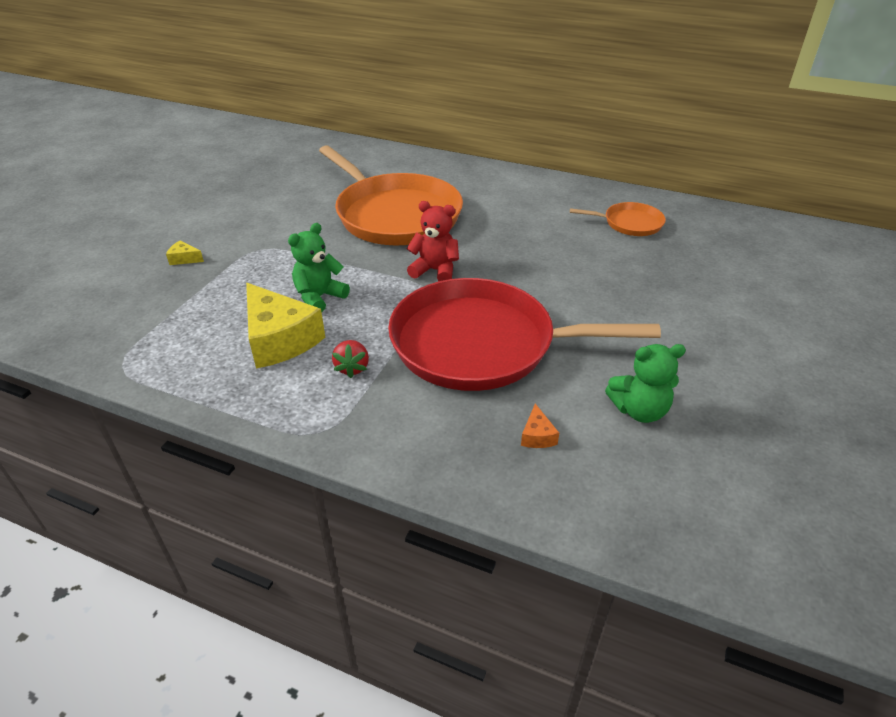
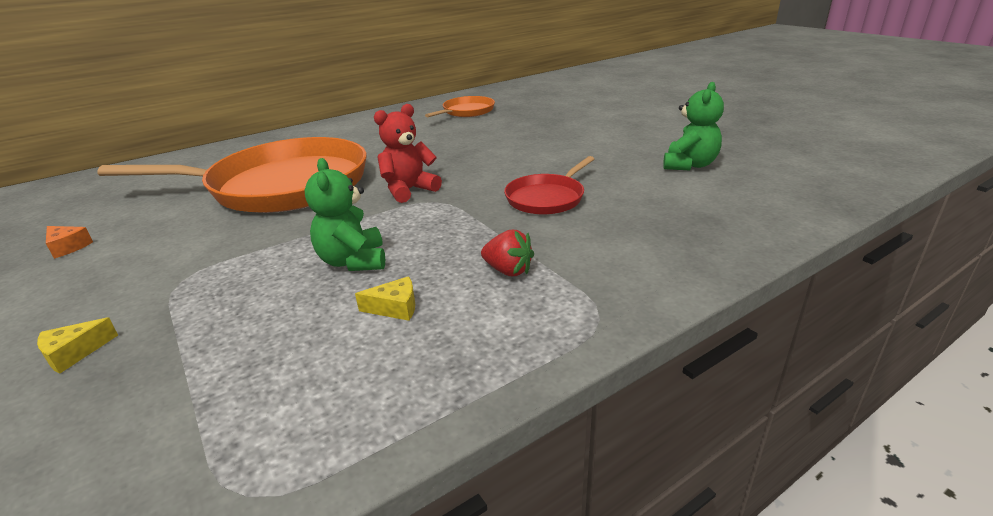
camera: 55 degrees left, 10 degrees down
yellow cheese [246,283,325,368] -> yellow cheese [355,276,415,321], size x0.41
red pan [388,278,661,391] -> red pan [504,156,594,215], size x0.46
orange cheese [521,404,559,448] -> orange cheese moved to [46,226,93,259]

